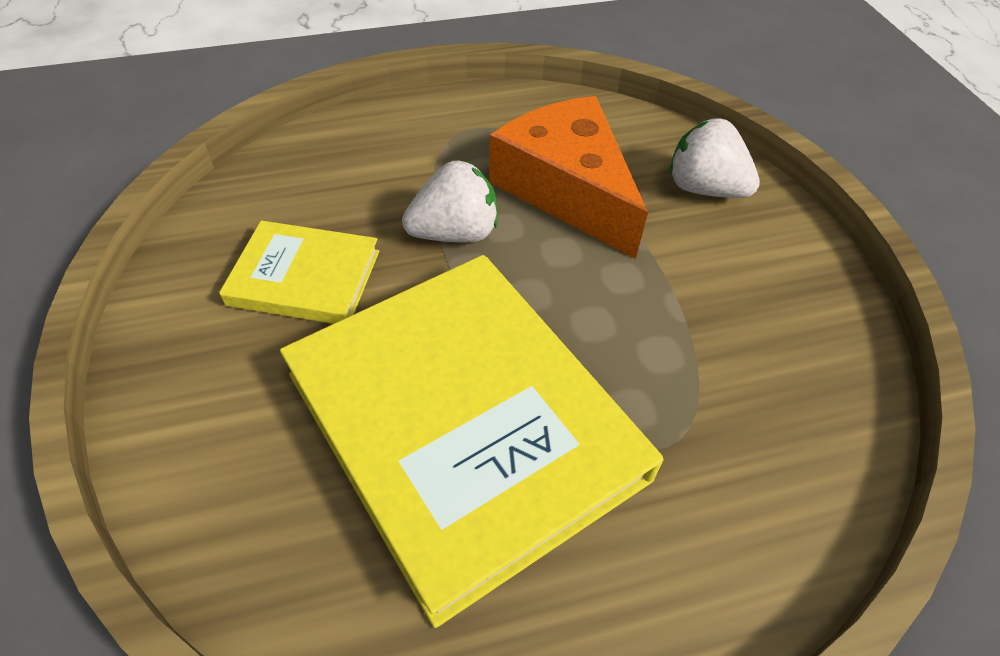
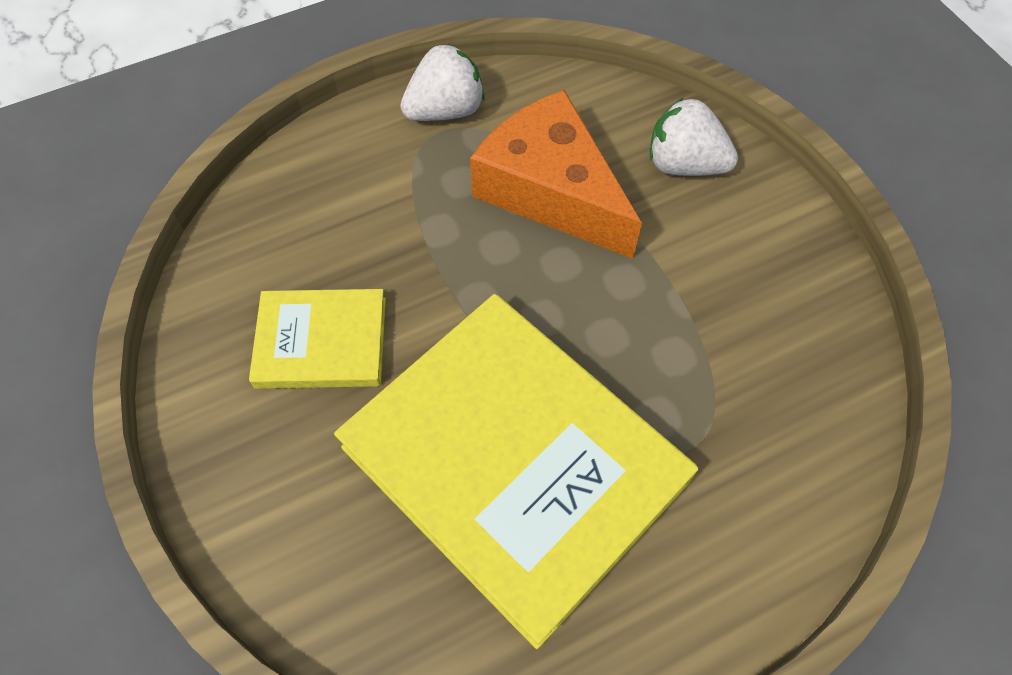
camera: 10 degrees left, 10 degrees up
white strawberry [402,161,498,242] -> white strawberry moved to [400,43,485,121]

